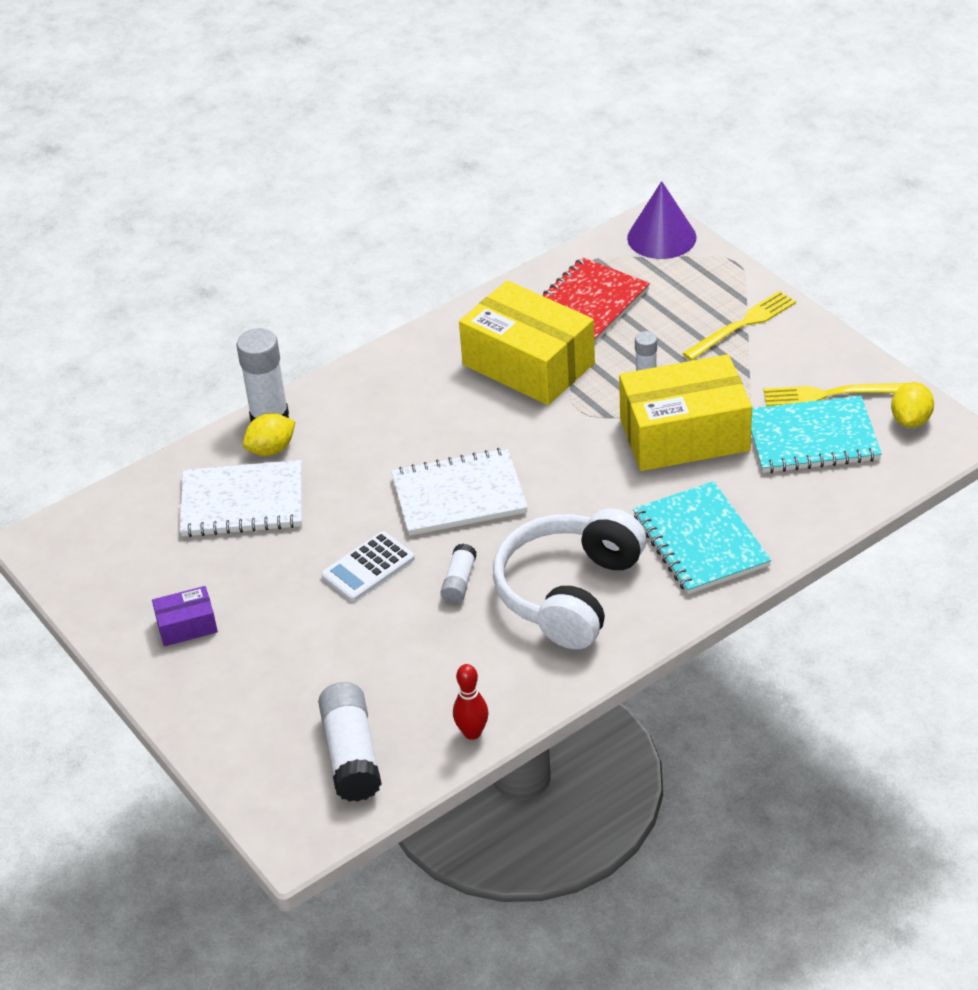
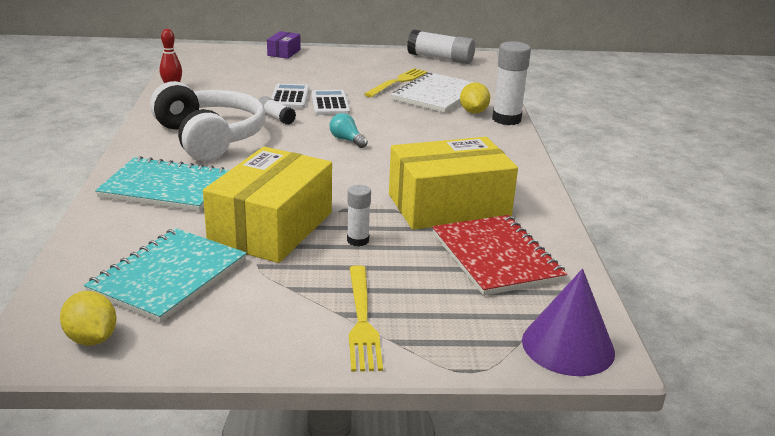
camera: 120 degrees right, 15 degrees down
purple box [152,586,218,646] -> purple box moved to [267,31,301,59]
white glue stick [318,682,382,802] -> white glue stick moved to [407,30,475,64]
white notebook [391,448,528,536] -> turquoise light bulb [329,113,368,148]
yellow fork [764,383,906,406] -> yellow fork moved to [364,68,428,97]
none -> white calculator [271,83,309,109]

